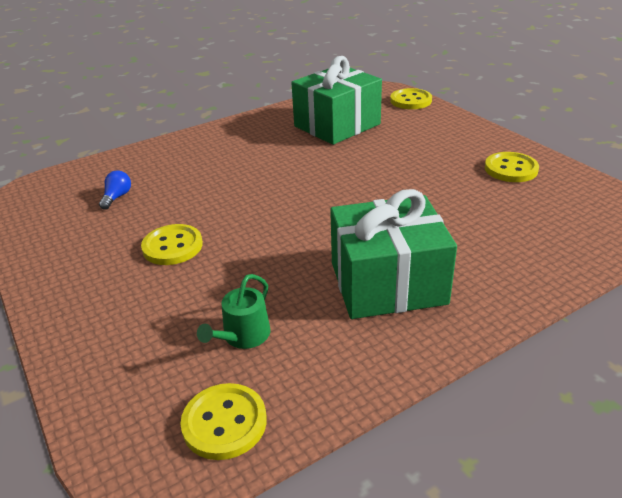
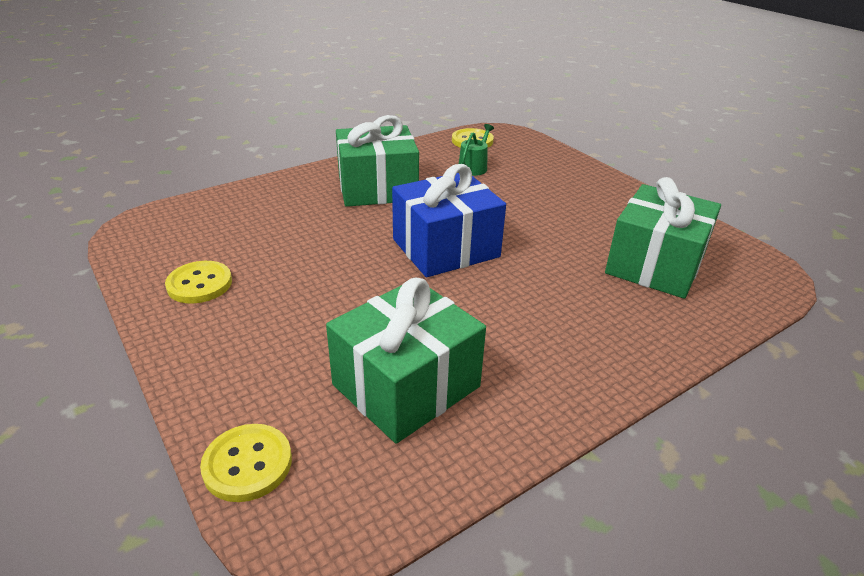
camera: 175 degrees right, 0 degrees up
blue light bulb [99,170,131,210] -> green gift [605,177,721,299]
yellow button [141,224,203,265] -> none
none -> blue gift [392,164,506,277]

